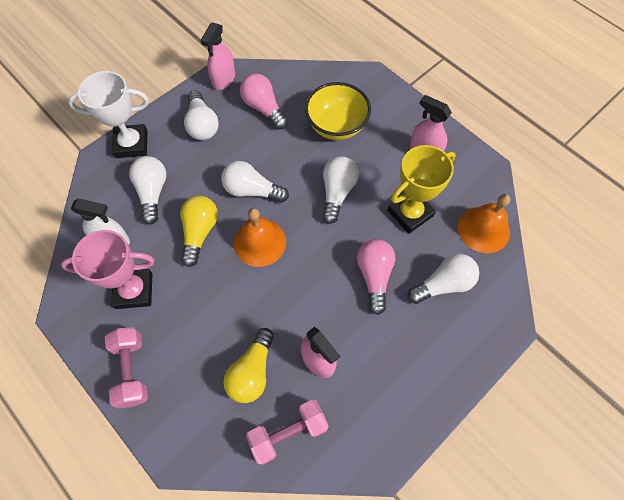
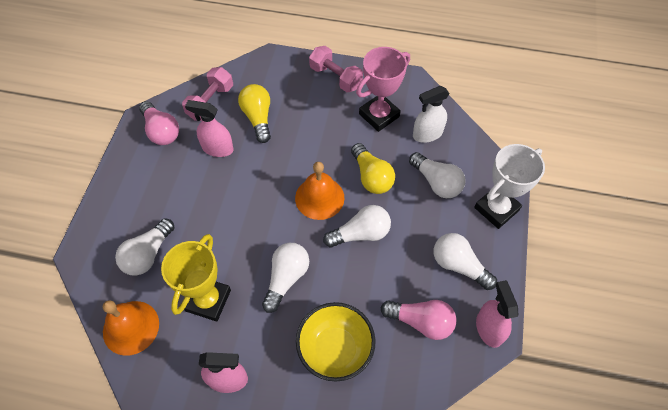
camera: 145 degrees right, 5 degrees down
white light bulb [322,156,359,224] -> white light bulb turned 135 degrees counterclockwise [262,243,309,313]
pink light bulb [357,239,395,315] -> pink light bulb moved to [139,101,179,145]

